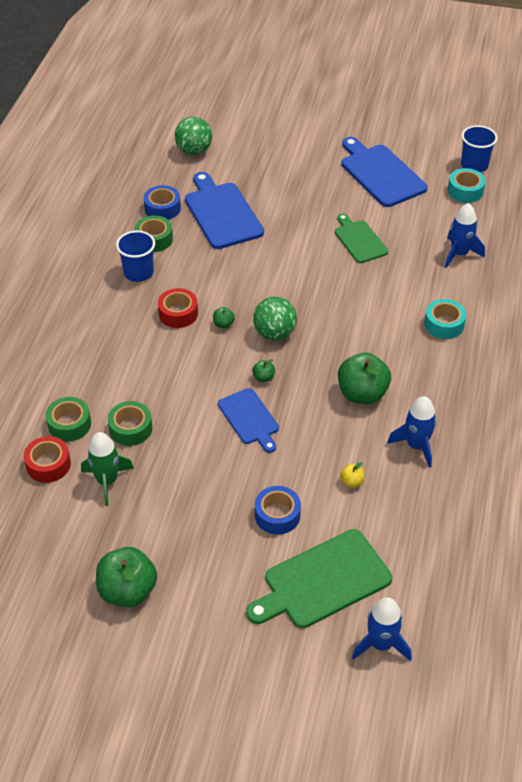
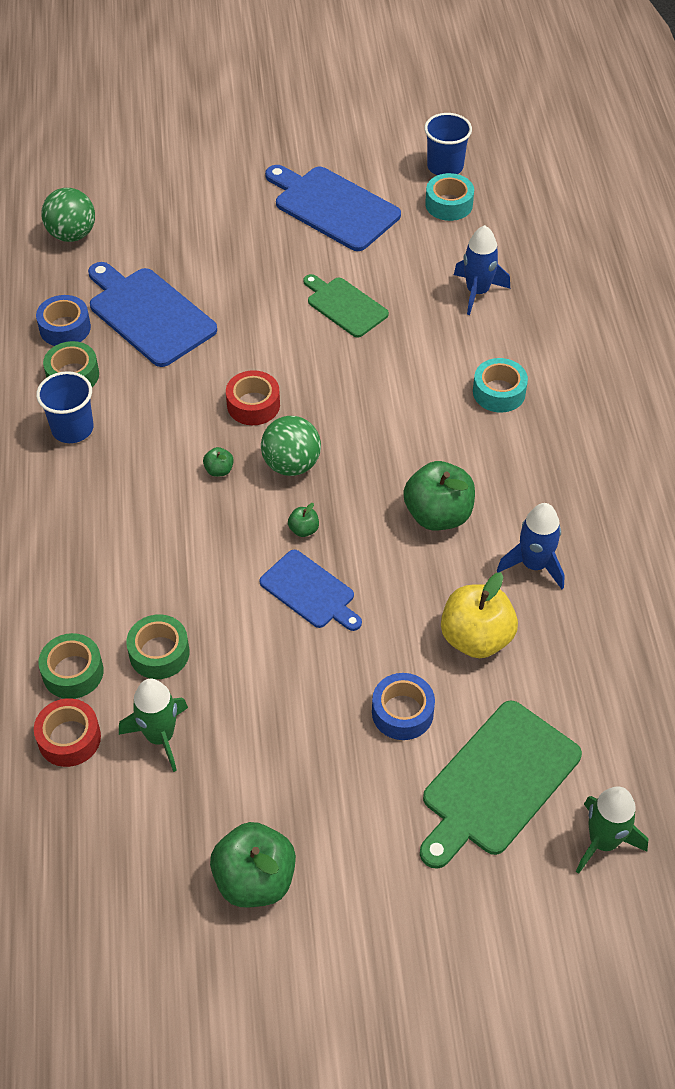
camera: 20 degrees left, 5 degrees up
red tape [158,288,198,328] -> red tape moved to [226,370,280,425]
yellow apple [340,462,365,488] -> yellow apple [441,572,518,658], size x2.29
blue rocket [352,597,412,661] -> green rocket [576,786,649,874]

